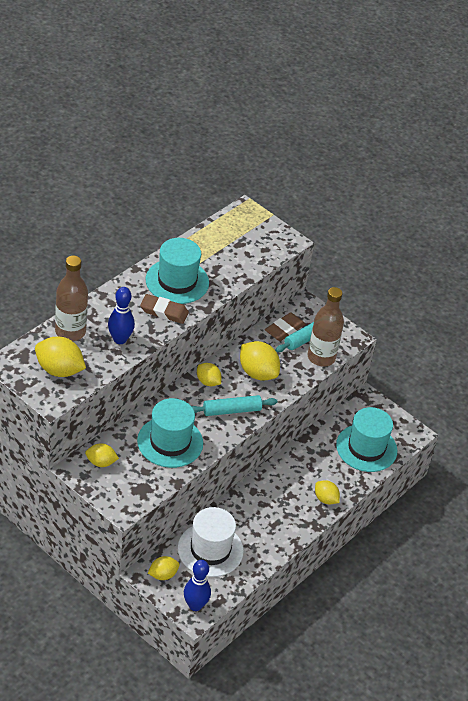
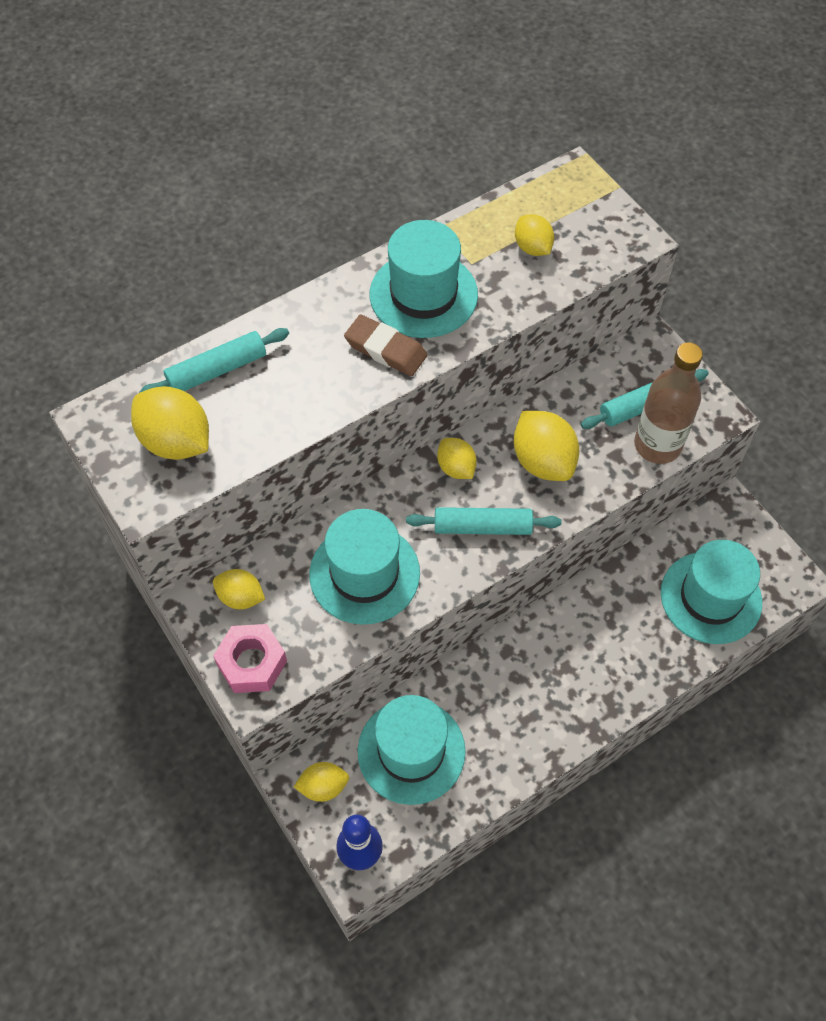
camera: 20 degrees right, 15 degrees up
brown bottle [55,256,88,341] -> turquoise rolling pin [139,328,289,393]
blue bowling pin [108,287,135,344] -> none
white hat [178,507,244,577] -> turquoise hat [357,695,466,805]
brown eraser [265,312,305,341] -> none
yellow lemon [315,480,340,504] -> yellow lemon moved to [515,214,554,256]
none -> pink nut [213,624,287,693]

